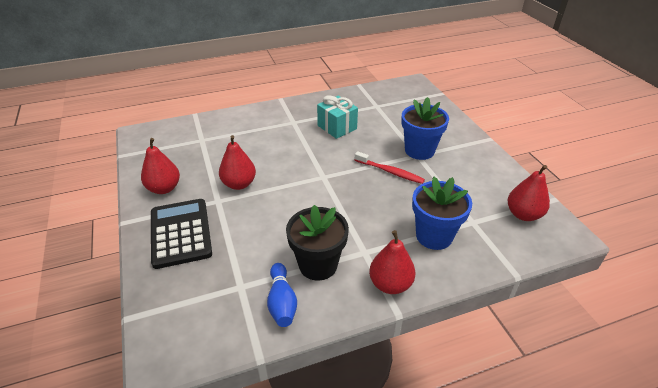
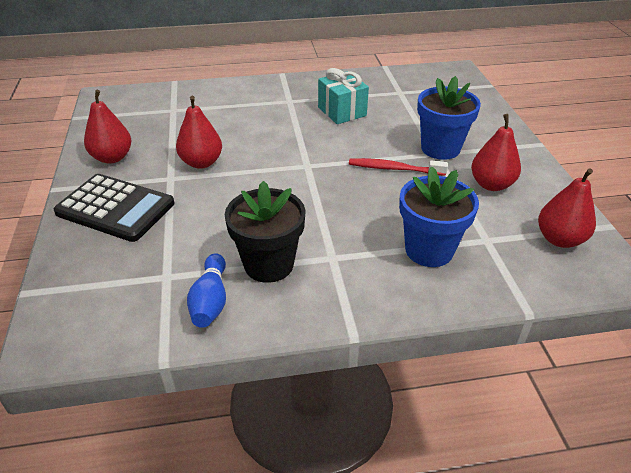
camera: 10 degrees right, 0 degrees up
black calculator [151,199,212,269] -> black calculator turned 120 degrees clockwise [54,174,174,242]
red toothbrush [355,151,425,184] -> red toothbrush turned 150 degrees clockwise [349,158,448,176]
red pear [369,230,415,294] -> red pear moved to [471,114,521,191]

